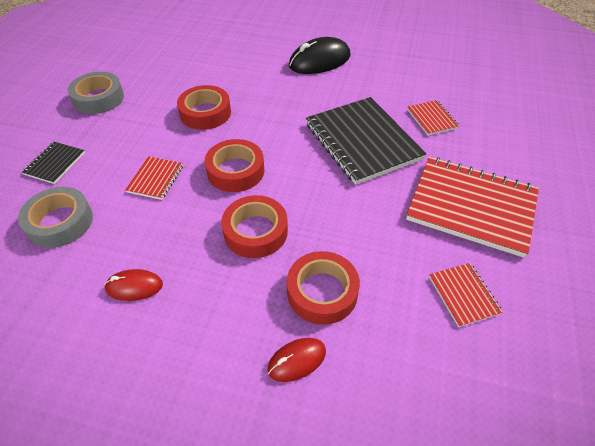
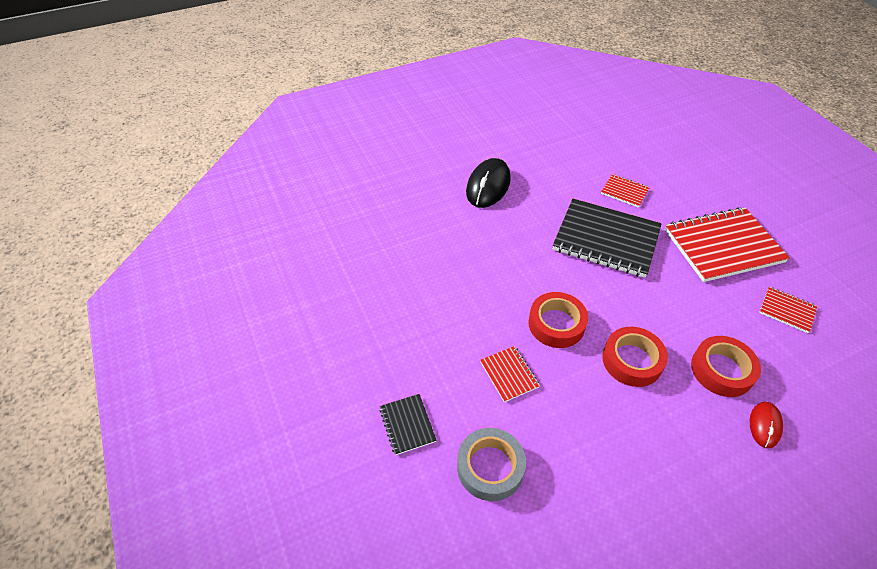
camera: 40 degrees left, 0 degrees up
grey tape [67,72,124,114] -> none
red mouse [104,269,163,301] -> none
red tape [177,85,231,130] -> none

